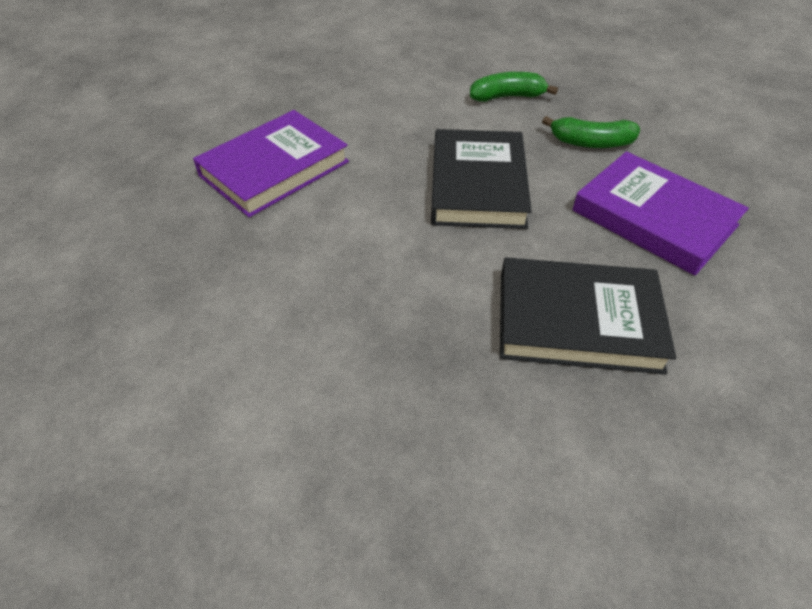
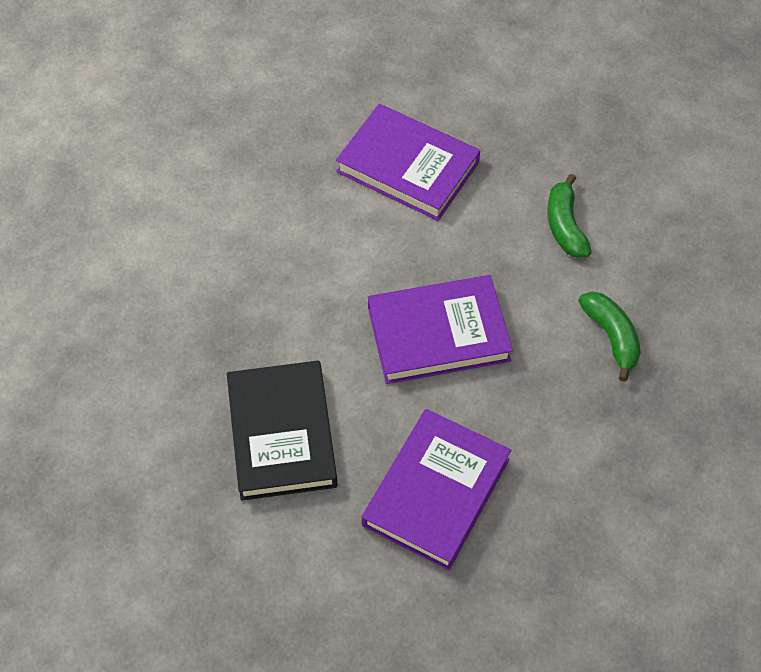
camera: 75 degrees right, 10 degrees up
black book [431,129,532,229] -> purple book [368,275,513,384]
green banana [542,116,640,148] -> green banana moved to [547,174,592,258]

